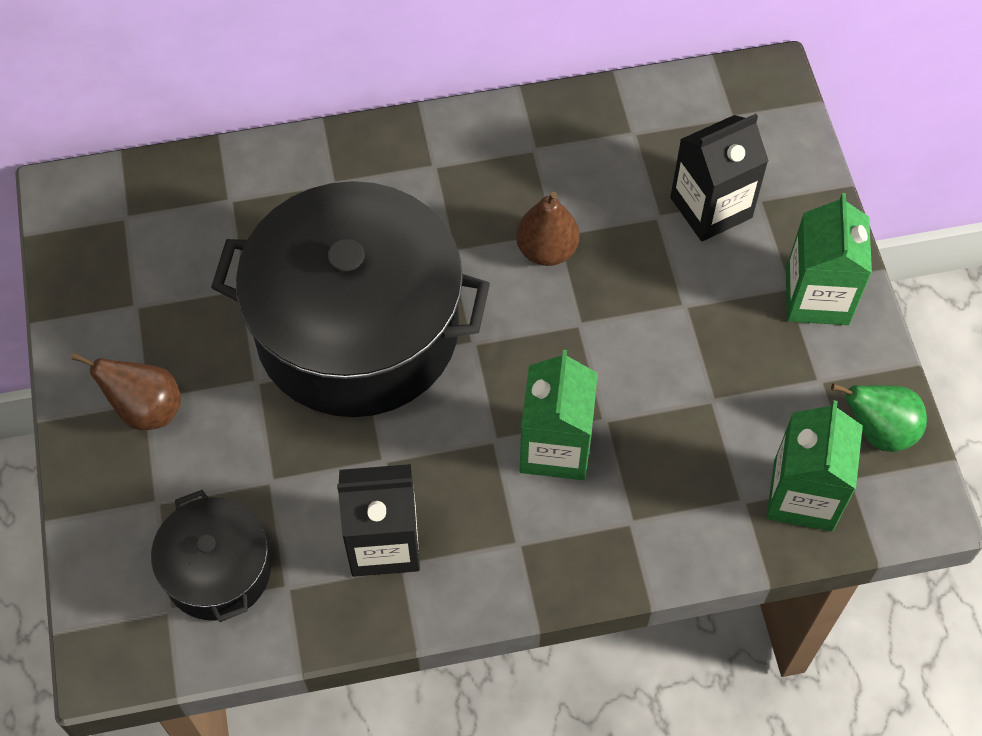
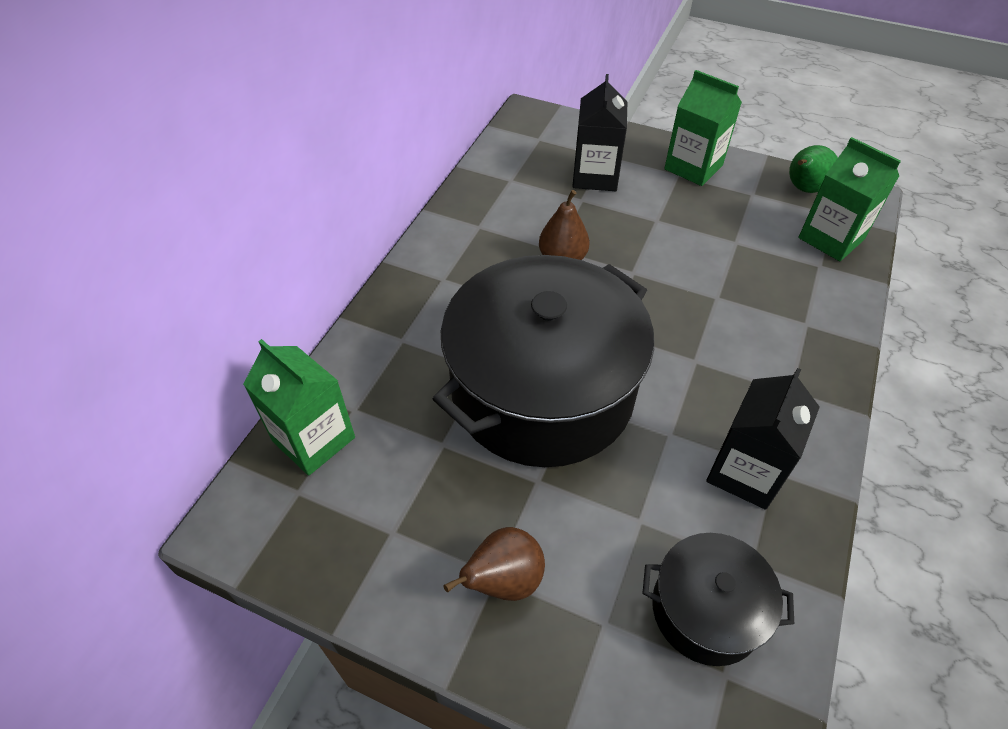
camera: 55 degrees left, 10 degrees down
green carton [520,350,598,480] -> green carton moved to [243,339,355,476]

